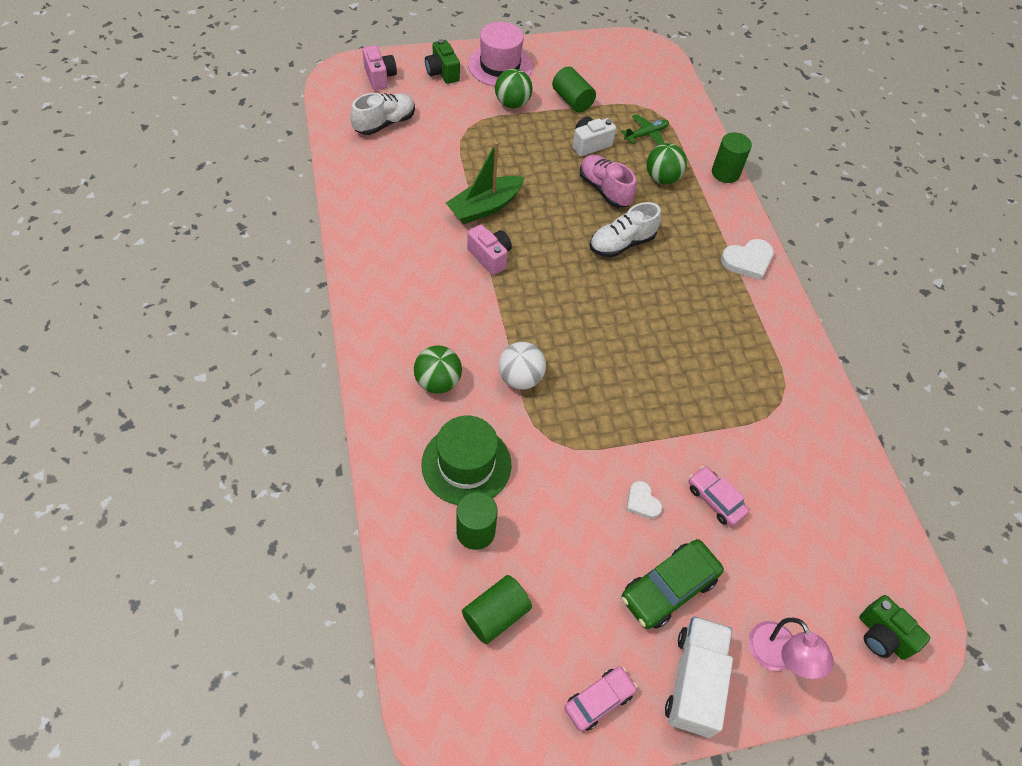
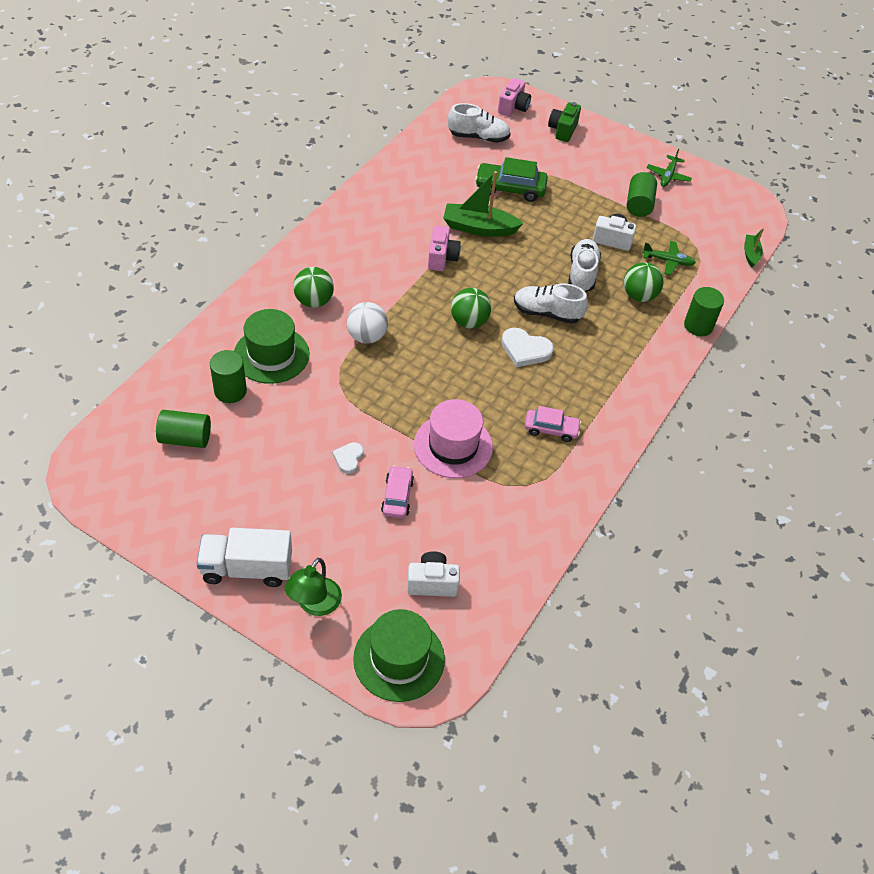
camera: 45 degrees right, 5 degrees down
pink hat [468,22,532,86] -> pink hat moved to [414,399,493,478]
green ball [495,69,533,108] -> green ball moved to [451,288,491,329]
pink car [564,667,637,731] -> pink car moved to [525,406,581,442]
pink shoe [580,155,637,208] -> white shoe [568,239,601,292]
green car [621,539,724,629] -> green car moved to [475,157,548,202]
white truck [665,616,733,738] -> white truck turned 150 degrees counterclockwise [197,528,292,587]
white heart [721,239,774,280] -> white heart moved to [501,328,554,367]
pink lamp [749,618,834,679] -> green lamp [284,558,342,616]
green camera [859,595,930,660] -> green hat [353,609,445,702]
none -> white camera [407,551,460,597]
none -> green plane [647,149,692,187]
none -> green boat [744,228,764,267]

